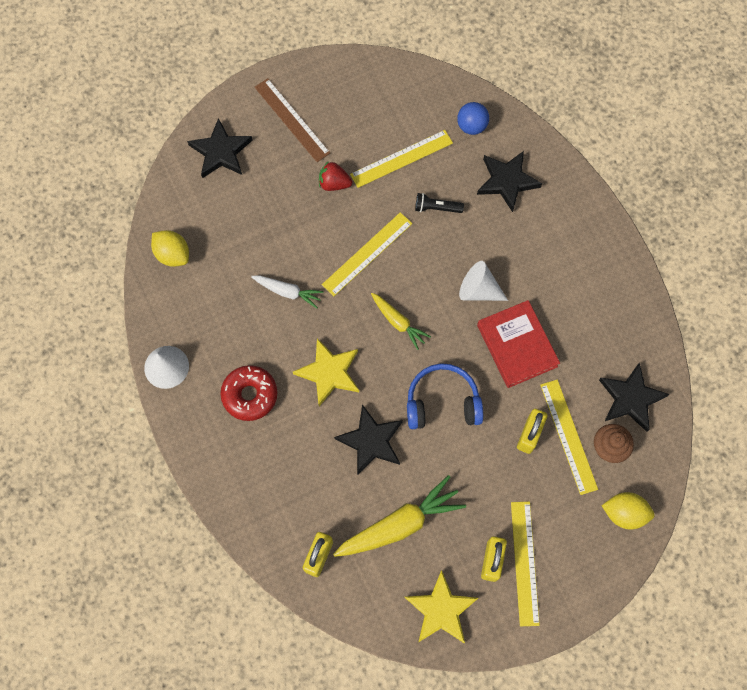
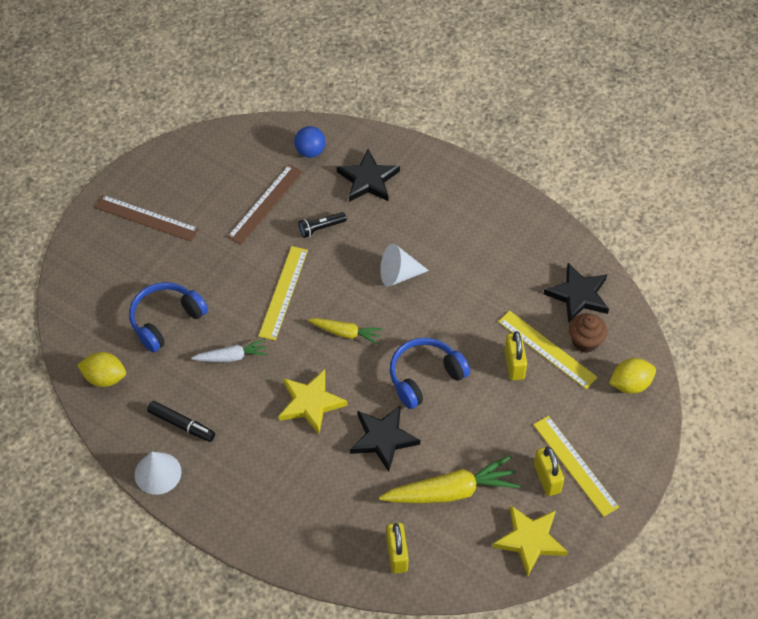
camera: 30 degrees left, 15 degrees down
black star [187,118,253,178] -> none
red donut [220,365,278,421] -> none
red strawberry [319,161,352,191] -> none
yellow carrot [333,475,466,557] -> yellow carrot turned 45 degrees clockwise [379,456,520,503]
yellow ruler [350,130,453,188] -> brown ruler [227,165,303,245]
red book [477,300,560,388] -> none
none -> blue headphones [129,282,208,352]
none -> black marker [147,401,215,442]

